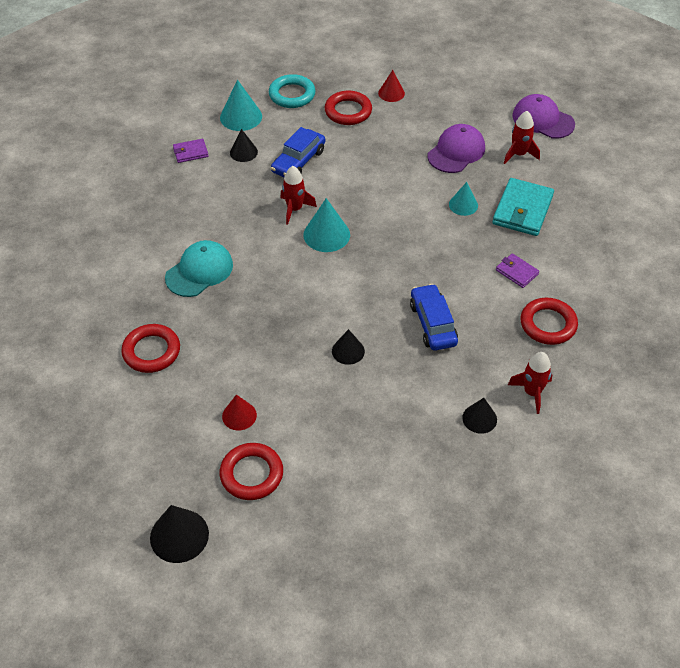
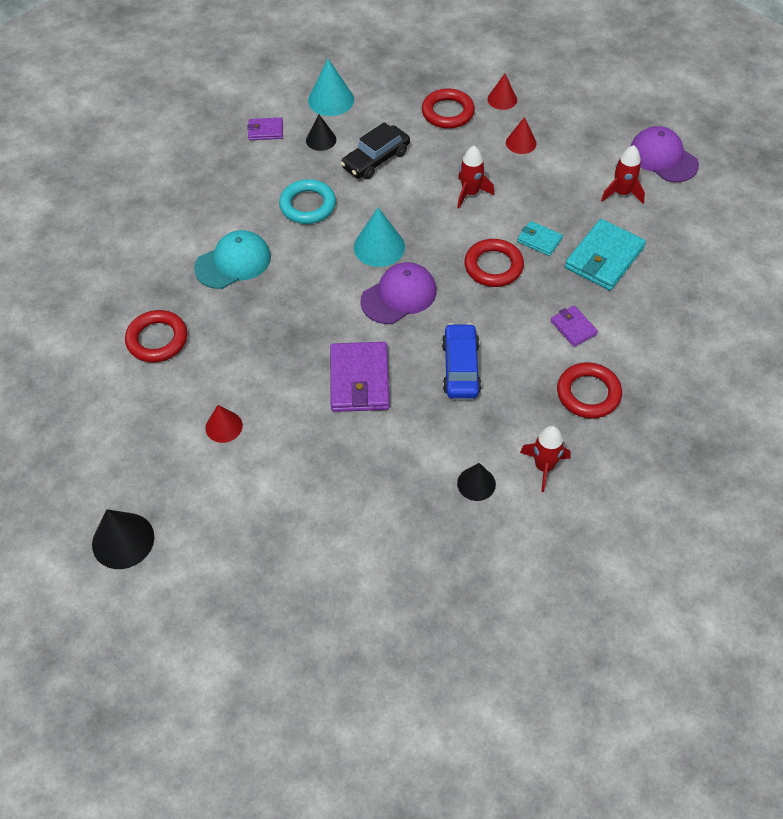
camera: 15 degrees right, 5 degrees up
red ring [220,443,283,500] -> red ring moved to [464,239,524,287]
turquoise ring [269,74,315,108] -> turquoise ring moved to [279,179,336,224]
blue car [271,127,325,177] -> black car [341,122,410,179]
red rocket [281,166,317,225] -> red rocket moved to [457,146,494,209]
black cone [332,329,365,365] -> purple wallet [330,342,390,412]
purple cap [428,124,485,173] -> purple cap moved to [360,262,437,324]
turquoise cone [449,182,478,216] -> turquoise wallet [517,221,563,256]
none -> red cone [506,117,537,154]

